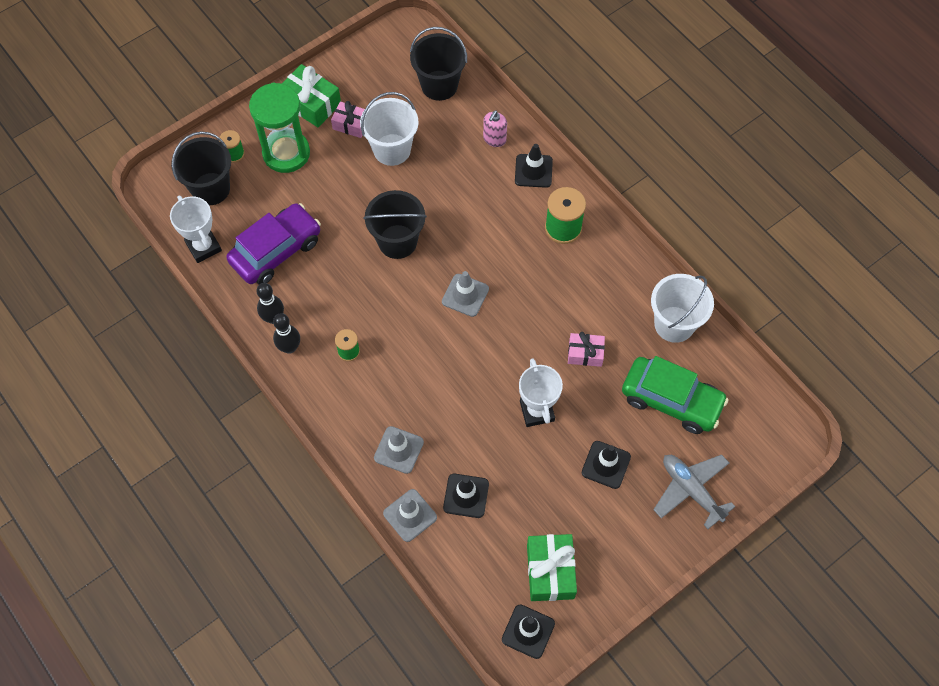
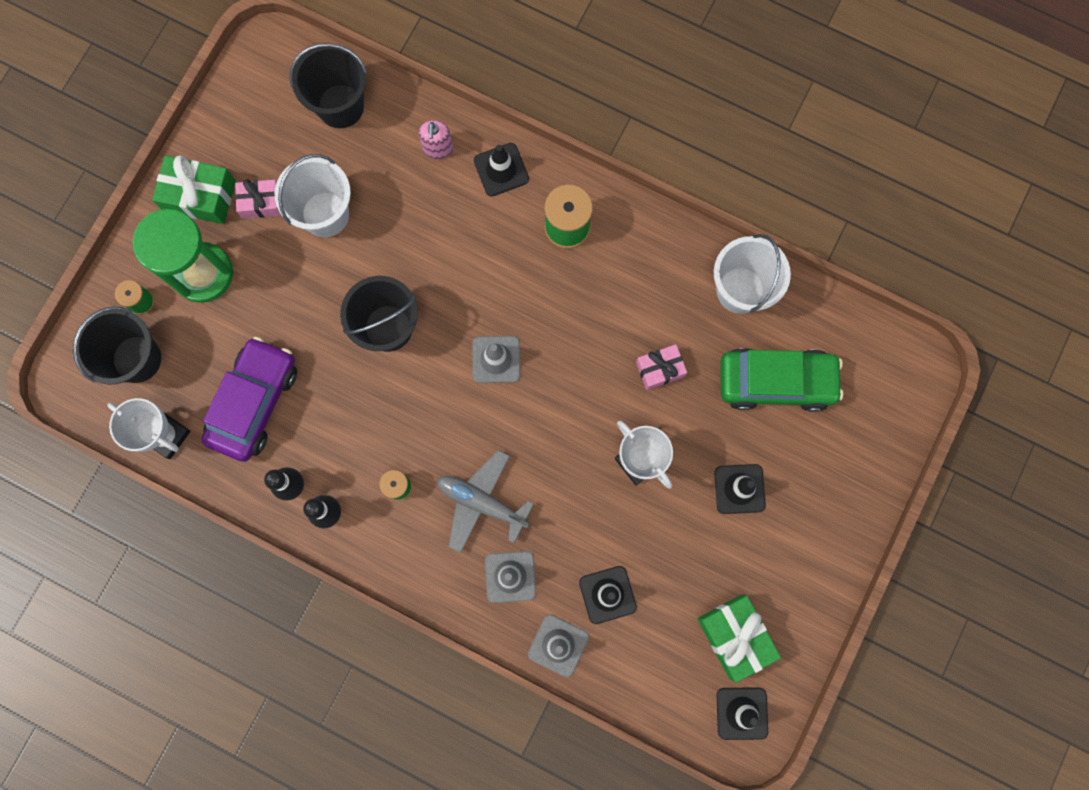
camera: 25 degrees left, 15 degrees up
grey plane [653,455,735,529] -> grey plane moved to [437,450,534,553]

